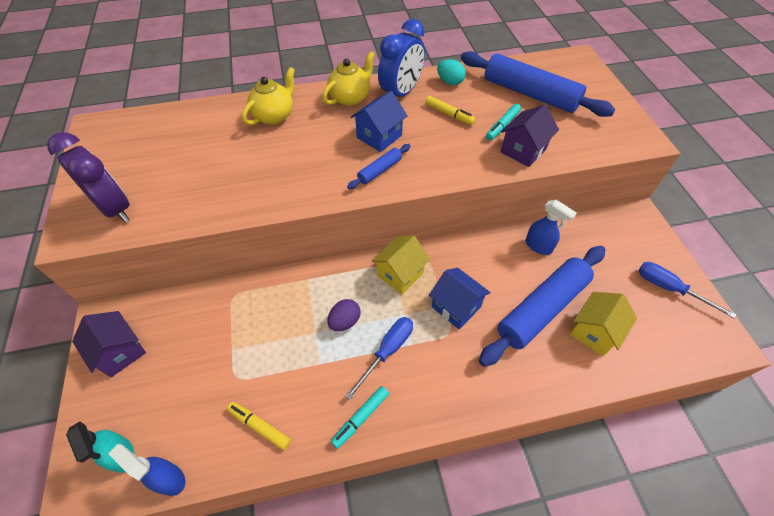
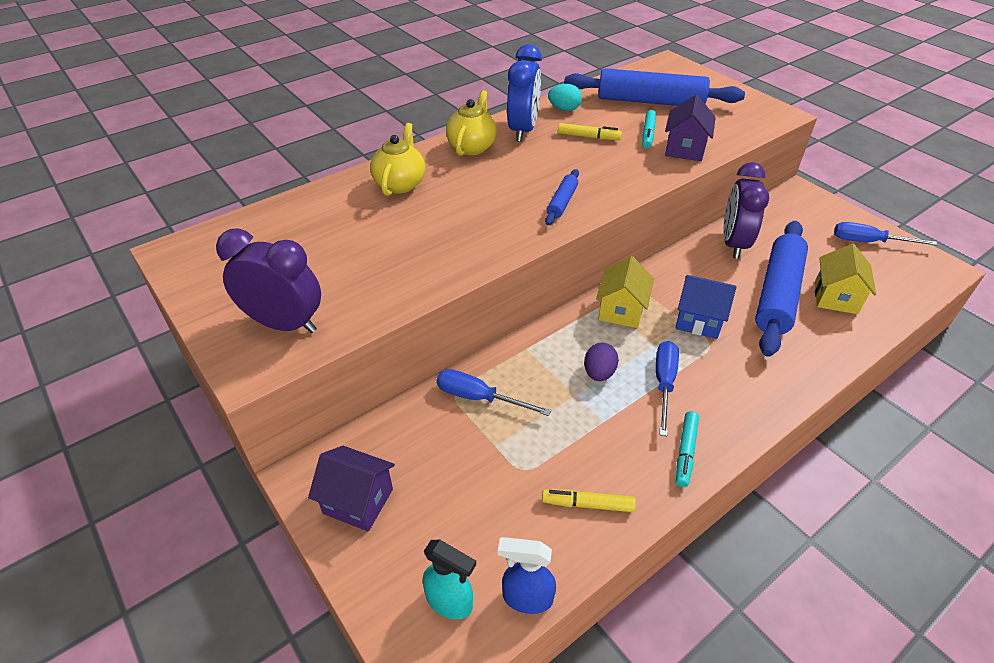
camera: 25 degrees left, 10 degrees down
blue house [351,91,407,152] -> none
blue spray bottle [526,200,577,255] -> purple clock [723,162,769,259]
none -> blue screwdriver [437,369,551,416]

